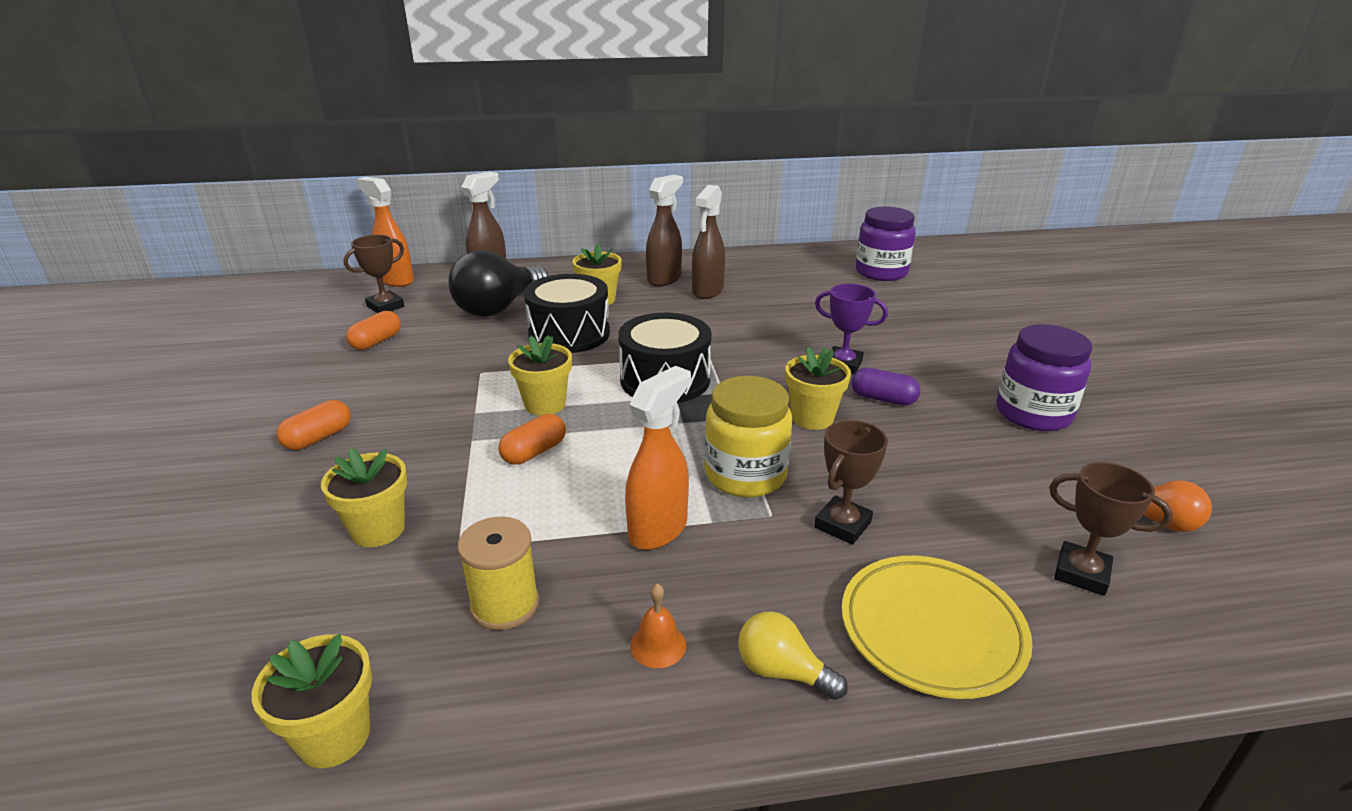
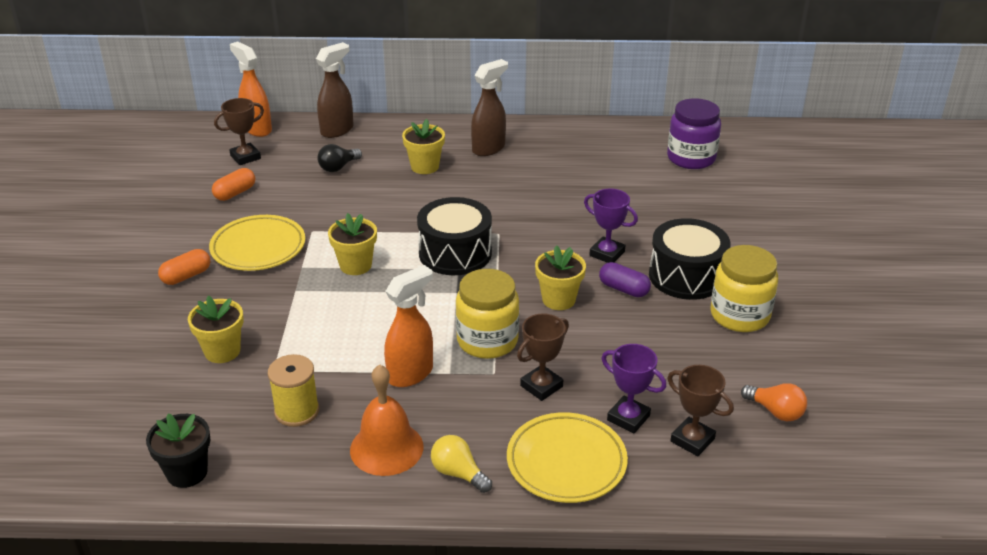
camera: 10 degrees right, 5 degrees up
yellow flower pot [252,634,372,768] -> black flower pot [146,413,210,488]
black light bulb [449,250,548,317] -> black light bulb [317,144,362,172], size x0.51
orange capsule [498,414,566,464] -> none
black drum [524,274,610,353] -> black drum moved to [649,218,730,300]
orange bell [630,584,686,668] -> orange bell [350,364,424,476], size x2.04
brown spray bottle [692,185,725,299] -> none
purple jar [996,324,1092,431] -> yellow jar [710,245,778,332]
none -> yellow plate [209,215,305,271]
none -> purple trophy [602,344,666,433]

